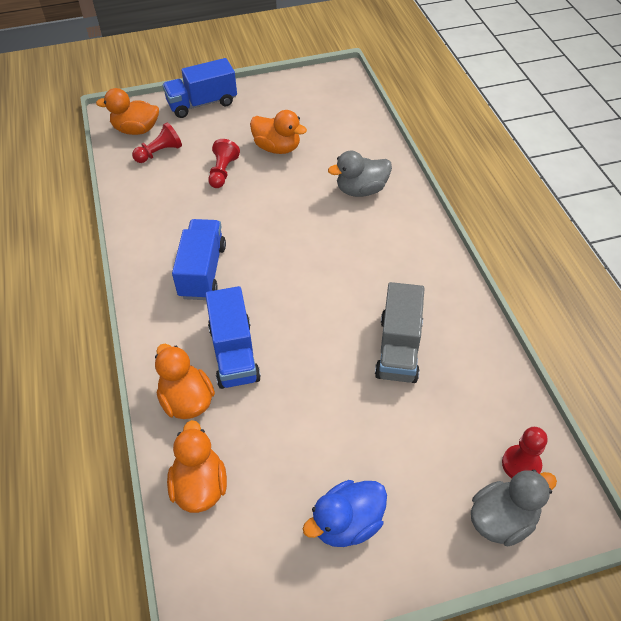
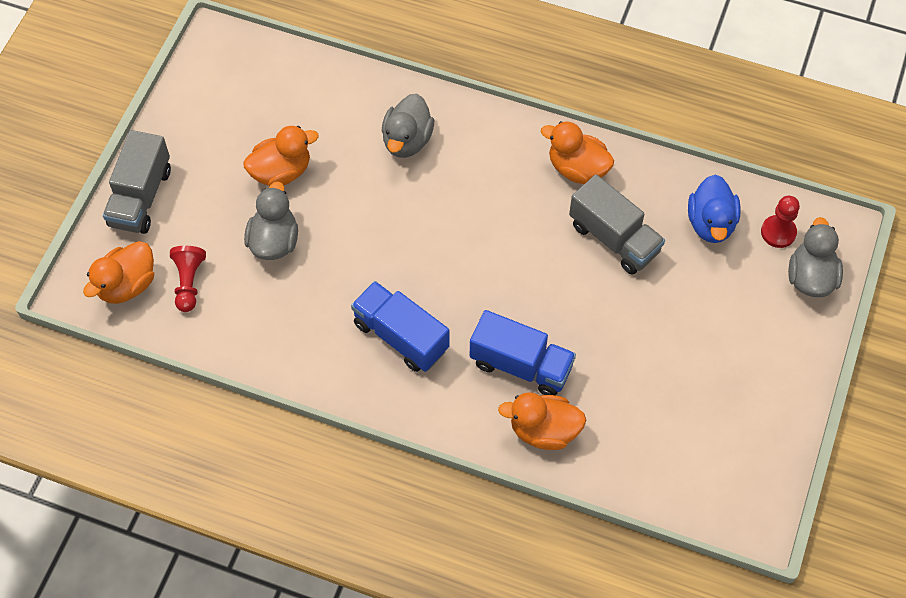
camera: 55 degrees left, 10 degrees up
blue truck [162,58,237,118] -> grey truck [103,130,171,234]
orange duck [167,420,227,513] -> orange duck moved to [541,121,614,184]
red pawn [208,139,240,188] -> grey duck [244,181,298,260]
blue duck [303,480,387,547] -> blue duck moved to [688,174,741,243]

